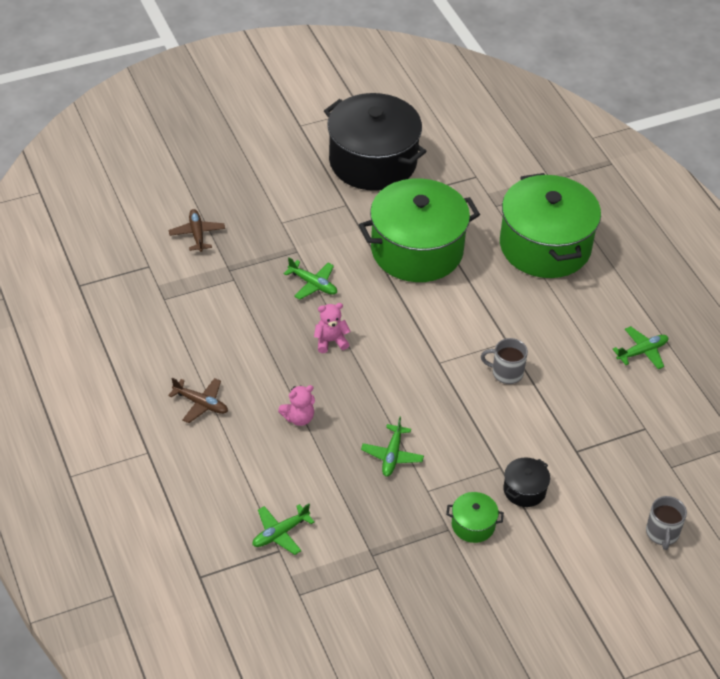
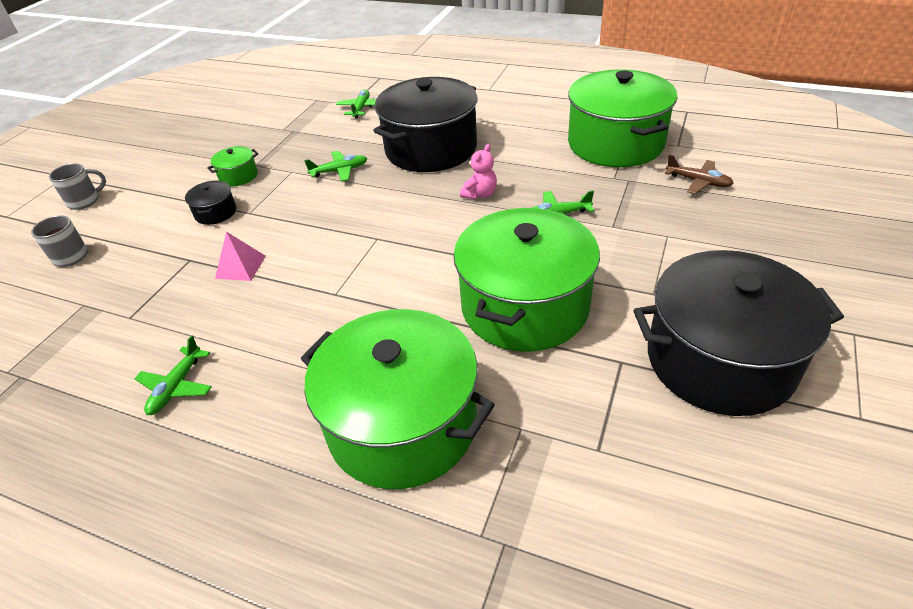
camera: 140 degrees right, 5 degrees down
brown plane [168,378,228,423] -> none
pink teddy bear [278,385,315,426] -> black pot [373,77,477,172]
green plane [361,417,424,477] -> green plane turned 105 degrees clockwise [304,151,367,182]
grey mug [481,338,528,384] -> grey mug moved to [49,163,106,210]
none -> pink pyramid [215,232,266,281]
none -> green pot [568,69,678,167]

